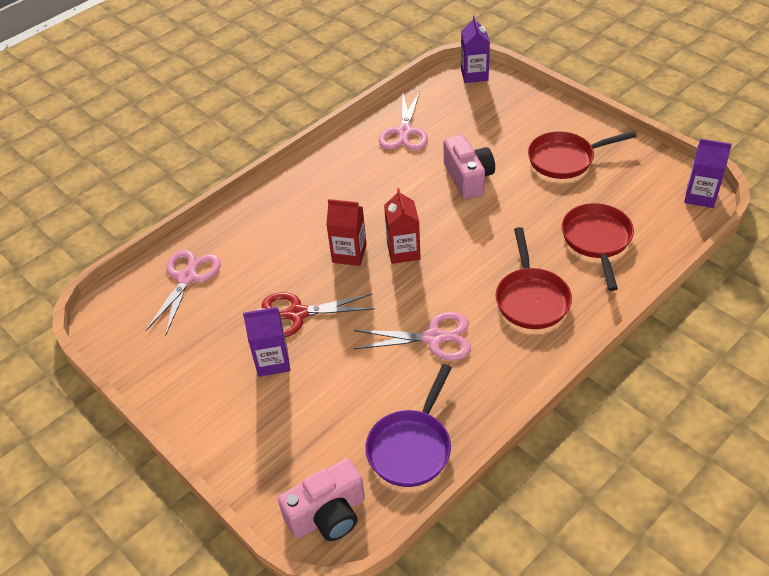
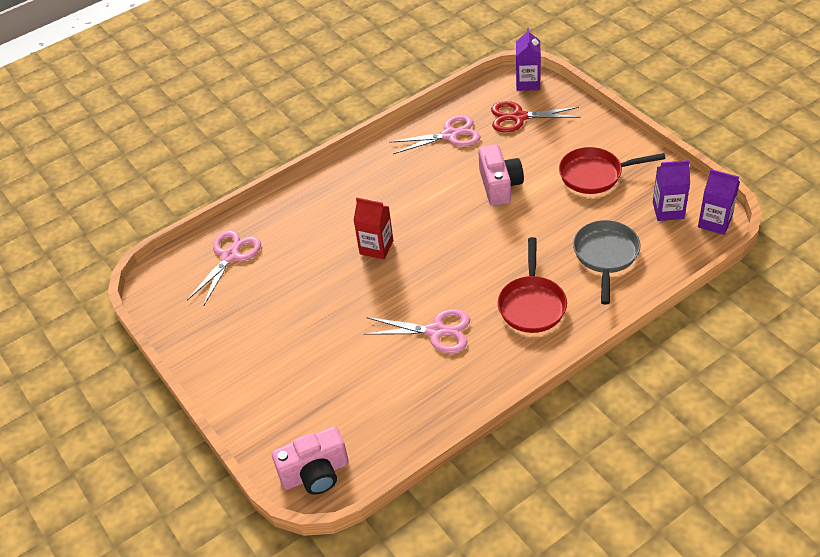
camera: 10 degrees right, 0 degrees up
purple carton [243,307,290,377] -> purple carton moved to [653,160,690,221]
red scissors [262,292,375,338] -> red scissors moved to [491,101,581,132]
purple pan [365,364,452,487] -> none
pink scissors [379,91,428,150] -> pink scissors turned 120 degrees counterclockwise [389,115,481,154]
red carton [384,188,421,264] -> none
red pan [562,203,634,291] -> grey pan [573,220,641,305]

